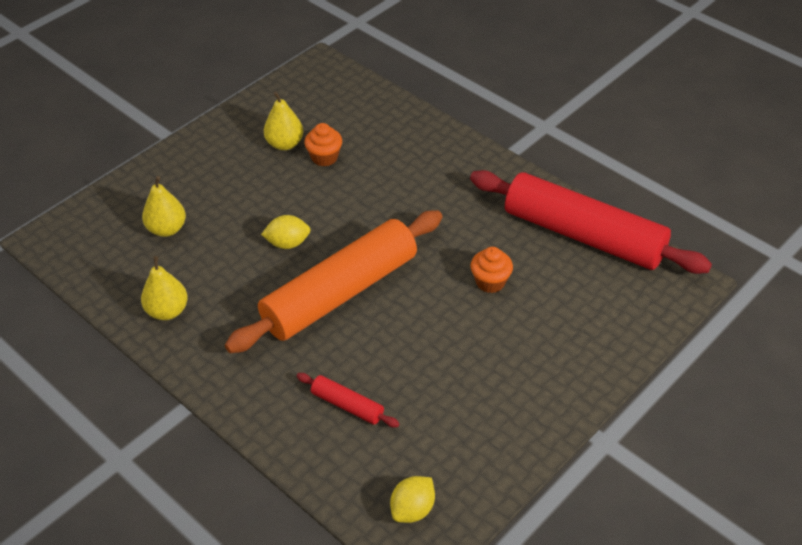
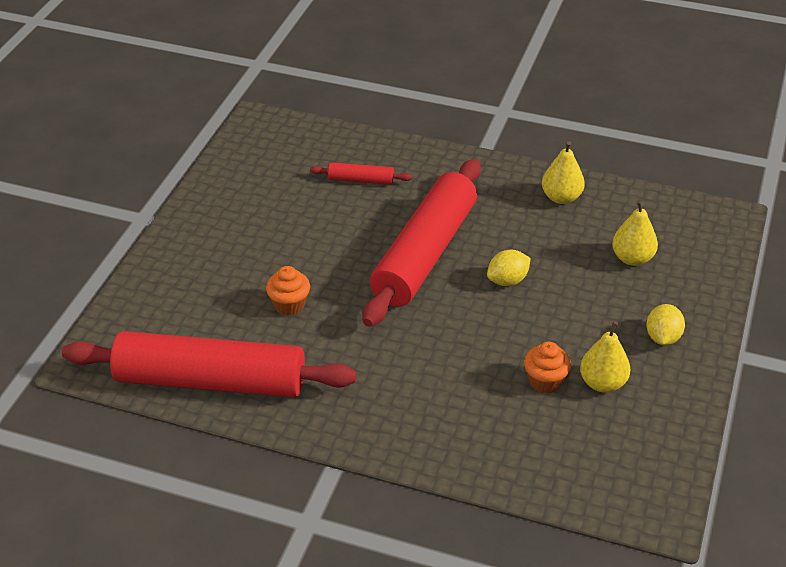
camera: 155 degrees right, 5 degrees down
orange rolling pin [225,210,443,353] -> red rolling pin [363,159,481,327]
yellow lemon [390,476,435,523] -> yellow lemon moved to [646,304,685,345]

